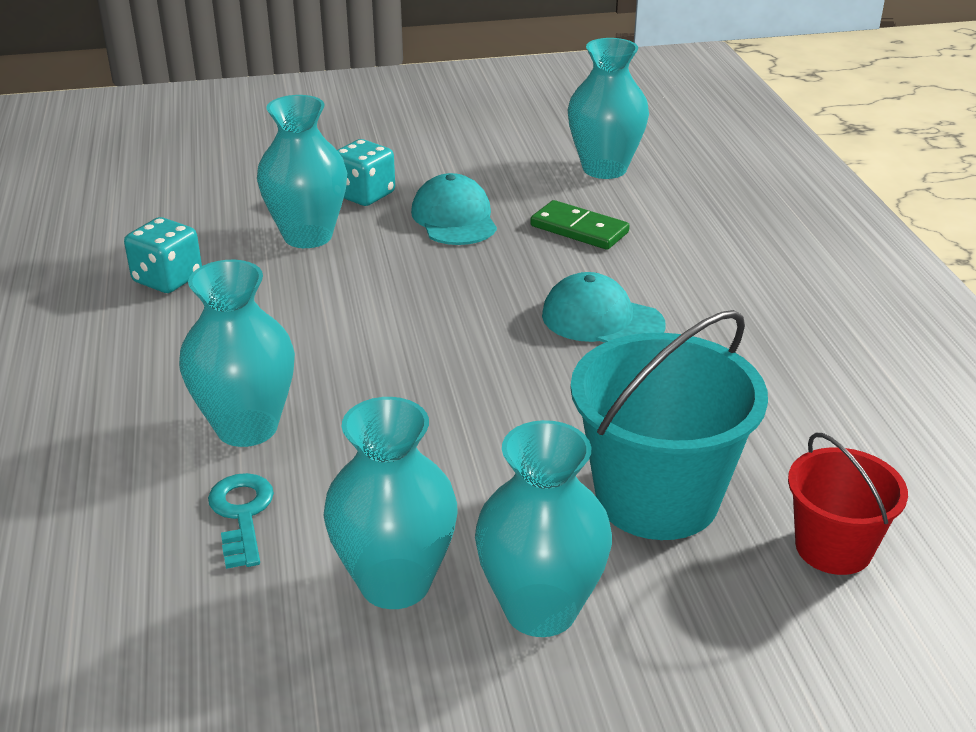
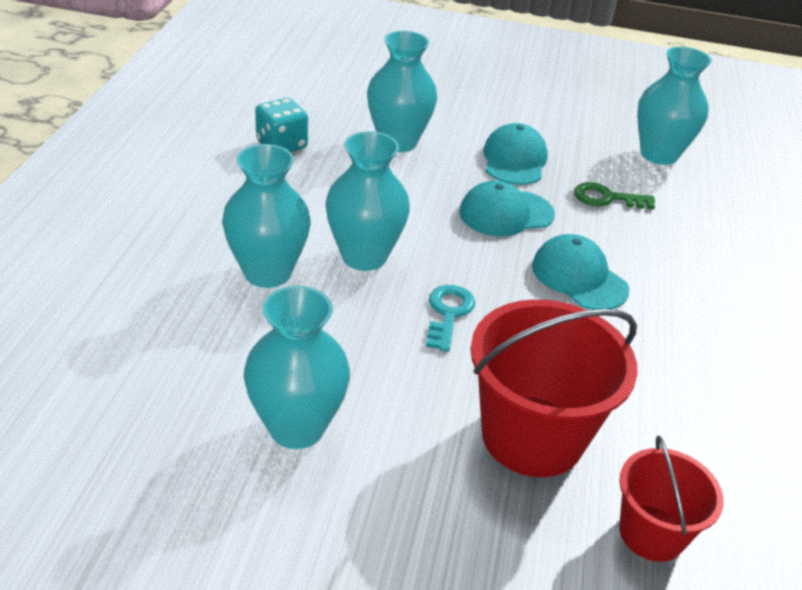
camera: 20 degrees right, 5 degrees up
turquoise key [208,473,274,569] -> turquoise key moved to [426,285,475,352]
turquoise dice [337,139,395,206] -> none
turquoise vase [475,420,612,637] -> turquoise vase moved to [325,131,410,271]
green domino [530,200,630,250] -> green key [574,182,655,209]
turquoise bucket [570,310,768,540] -> red bucket [471,299,638,477]
none -> turquoise cap [459,181,555,236]

